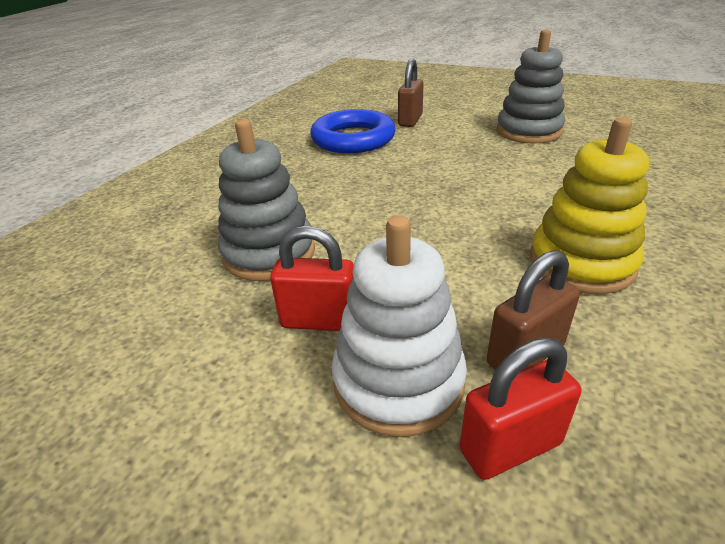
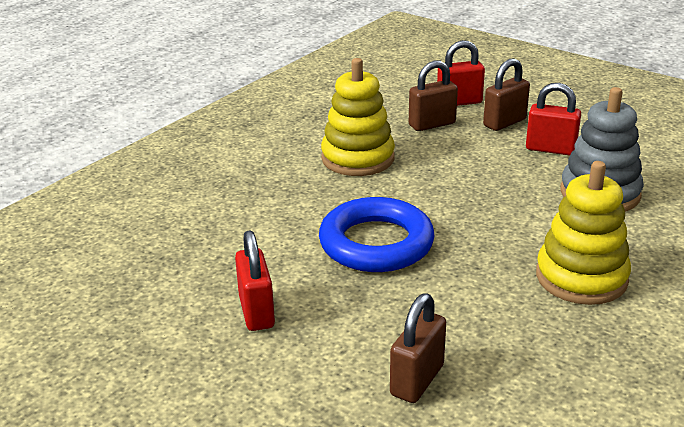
camera: 170 degrees left, 5 degrees down
blue ring [310,109,395,153] -> blue ring moved to [319,197,435,272]
white stacking toy [332,215,467,437] -> brown padlock [483,58,530,131]
grey stacking toy [497,30,565,144] -> red padlock [235,230,275,331]
none -> yellow stacking toy [536,161,631,305]

